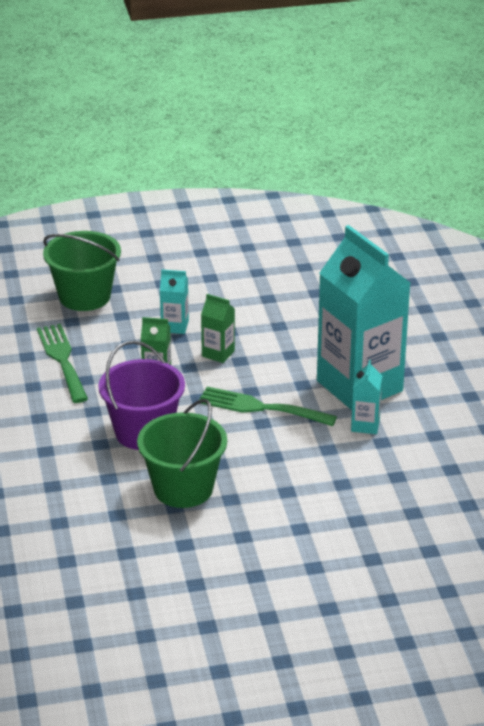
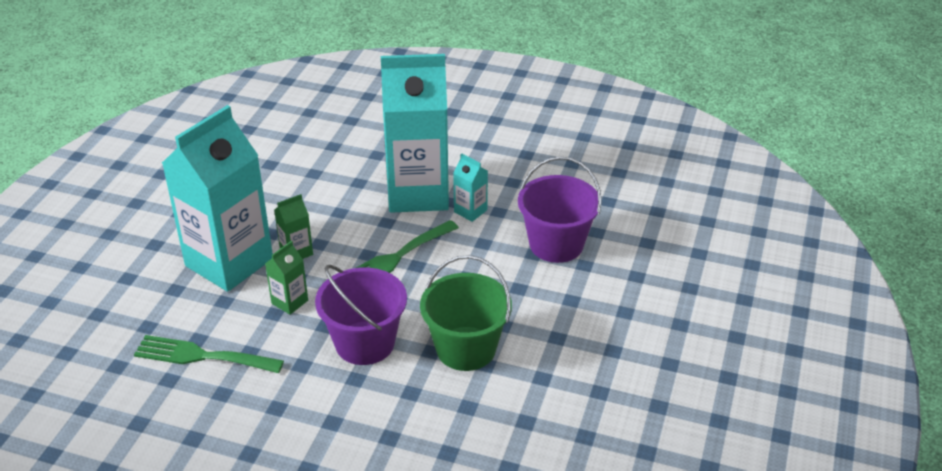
camera: 60 degrees left, 5 degrees up
green bucket [43,231,121,311] -> none
turquoise carton [160,269,189,334] -> turquoise carton [162,105,273,292], size x2.47
none -> purple bucket [518,156,602,263]

